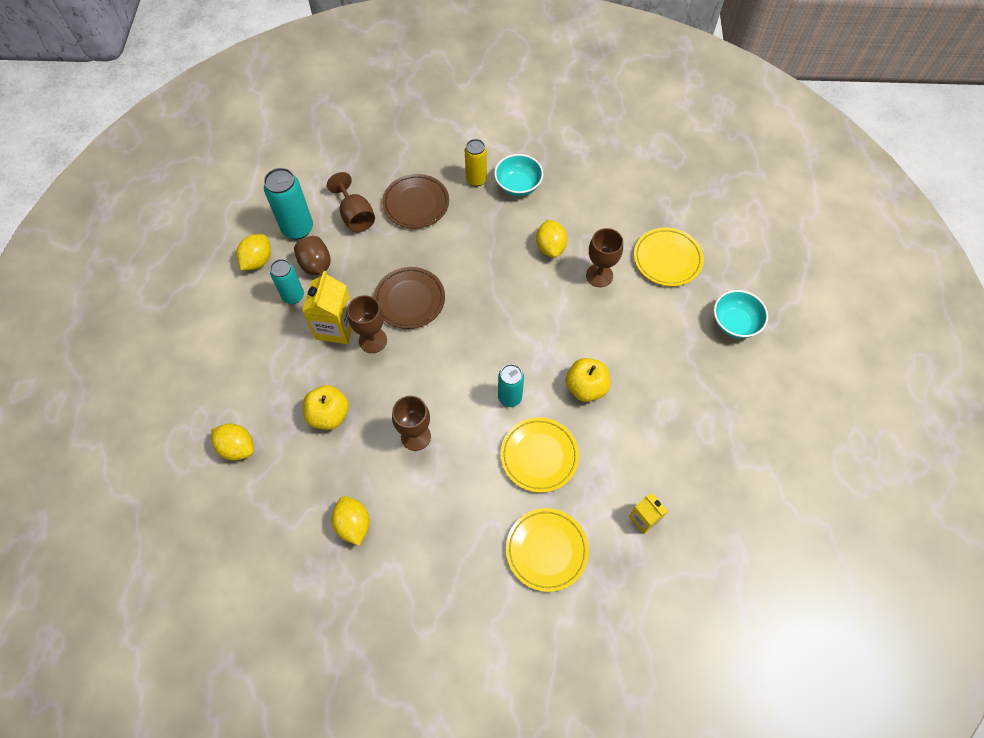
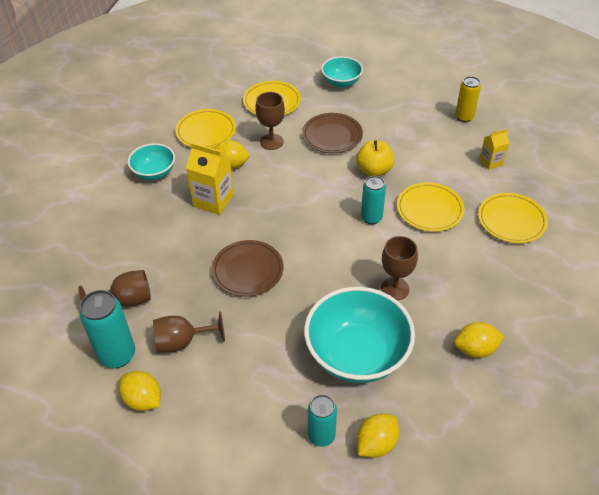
camera: 75 degrees left, 15 degrees down
turquoise can [270,259,304,304] -> turquoise can moved to [308,395,337,447]
yellow carton [302,271,352,344] -> yellow carton moved to [186,143,234,215]
yellow apple [303,385,349,430] -> turquoise bowl [304,287,415,383]
brown goblet [347,295,387,353] -> none
brown plate [382,174,449,229] -> brown plate moved to [302,113,363,153]
yellow can [465,139,487,187] -> yellow can moved to [455,76,481,122]
none -> yellow plate [175,109,236,148]

